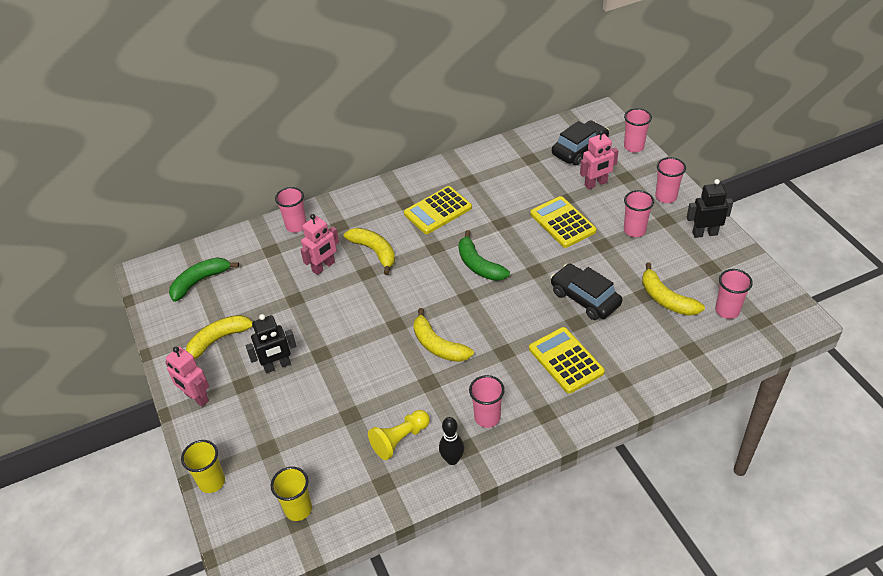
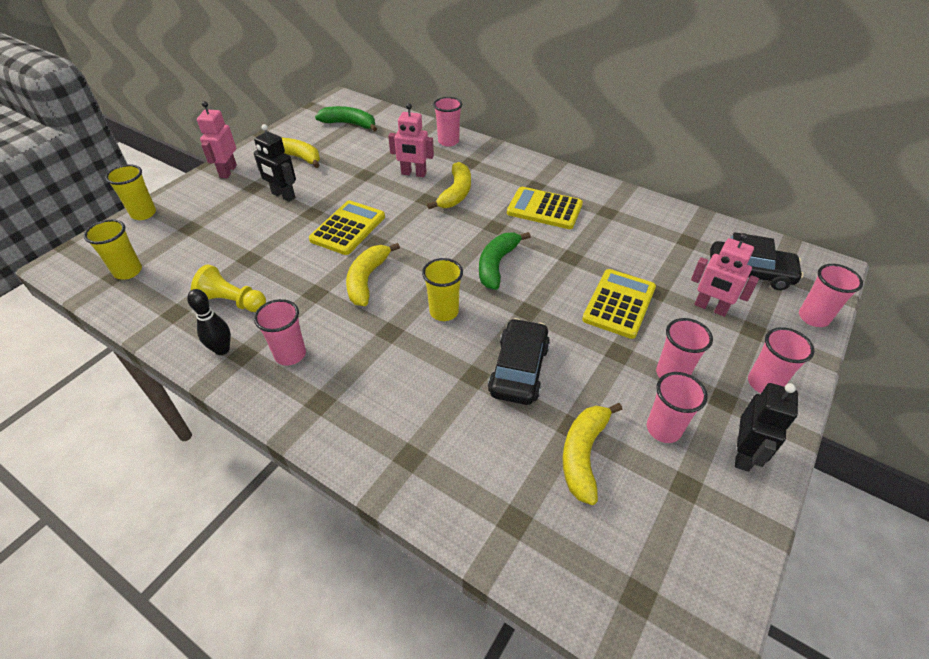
camera: 55 degrees right, 0 degrees up
yellow calculator [529,327,605,394] -> yellow calculator moved to [309,200,385,255]
black robot [687,179,733,238] -> black robot turned 60 degrees clockwise [735,383,798,472]
pink cup [715,269,753,319] -> pink cup moved to [647,372,708,443]
none -> yellow cup [422,258,463,321]

